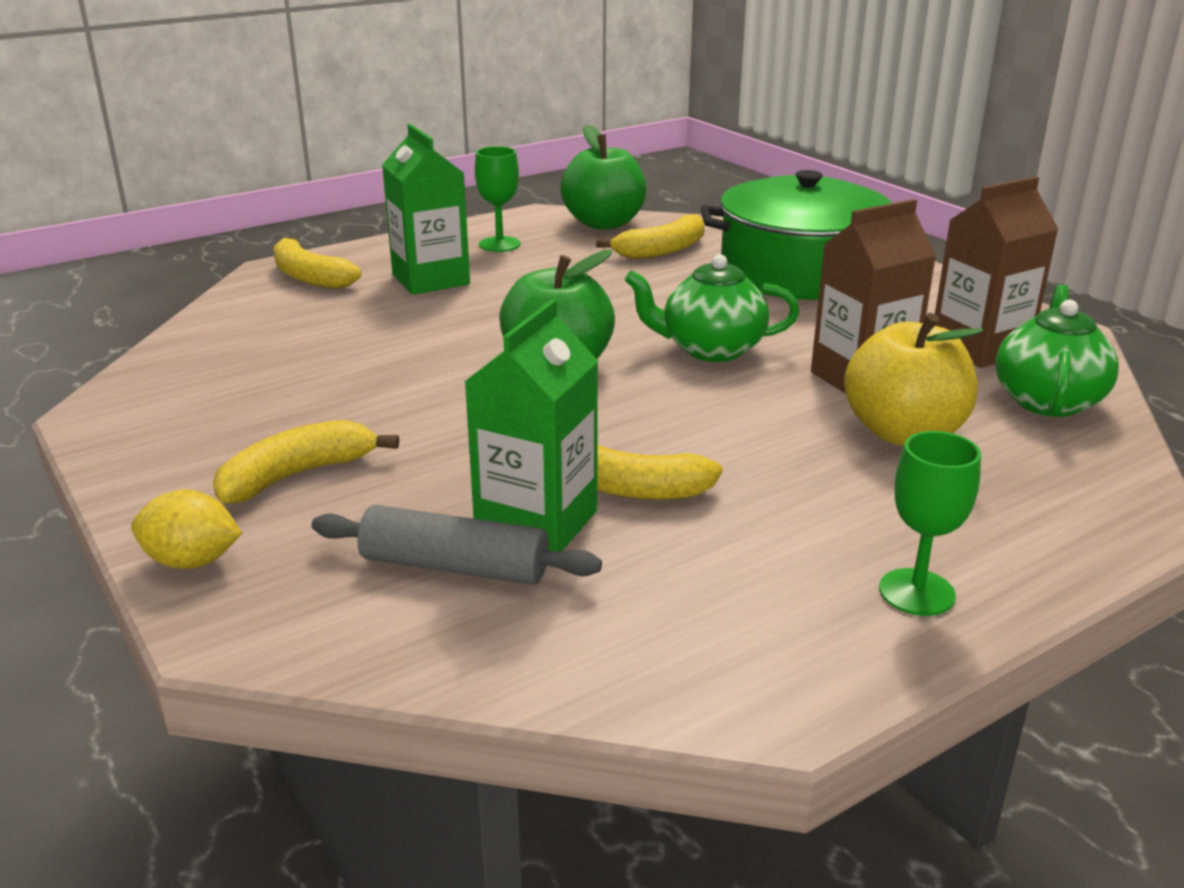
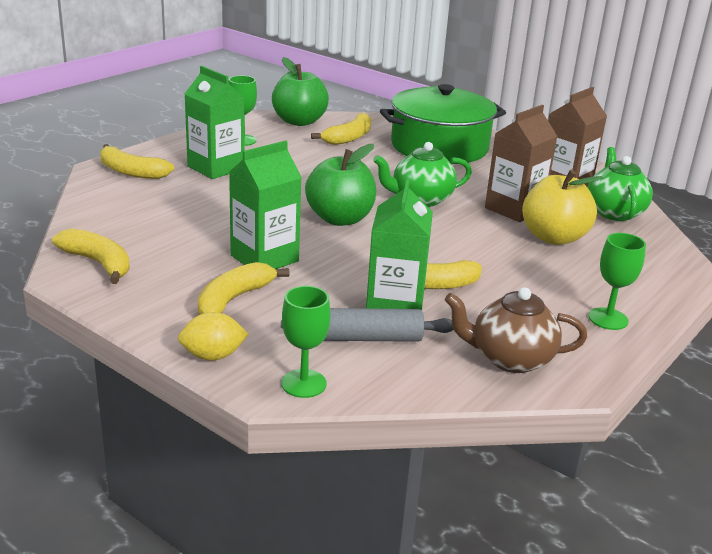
camera: 20 degrees left, 0 degrees up
none -> yellow banana [52,228,130,284]
none -> green carton [229,141,302,269]
none -> green goblet [281,286,331,398]
none -> brown teapot [445,287,587,373]

